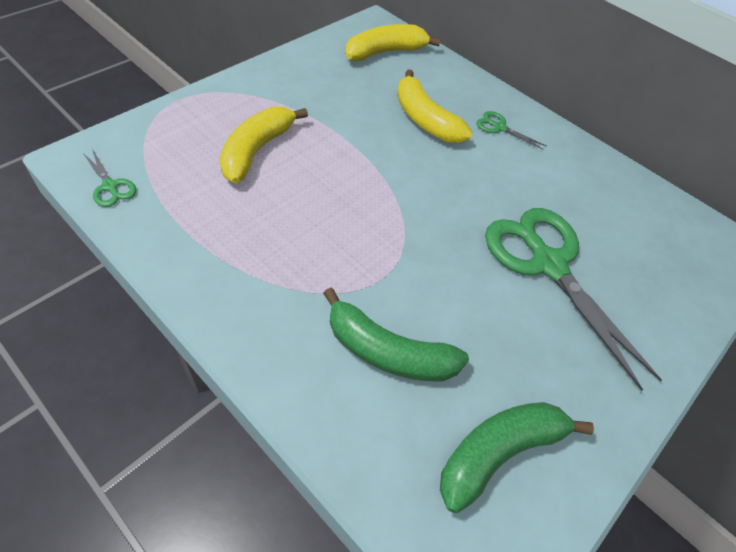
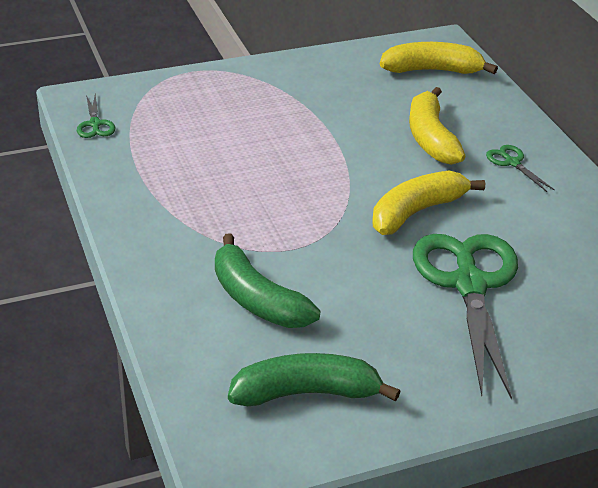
camera: 30 degrees right, 15 degrees down
yellow banana [220,106,308,183] -> yellow banana moved to [372,170,485,235]

